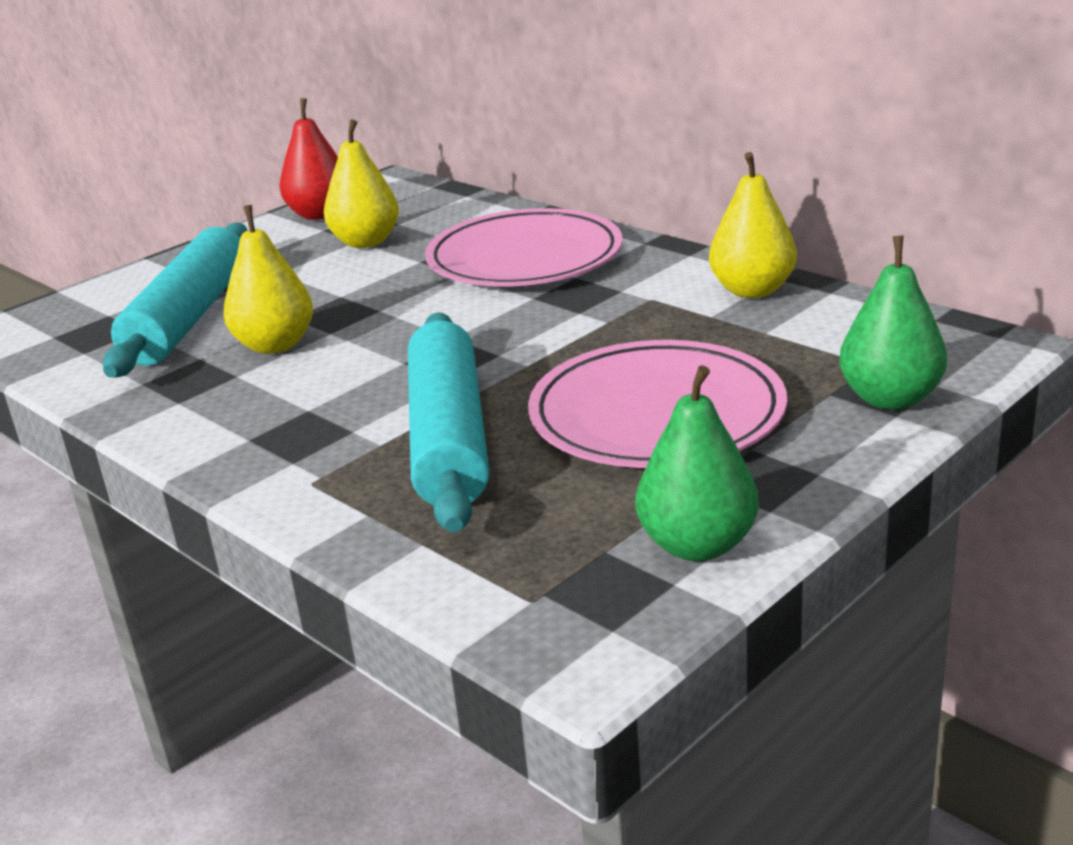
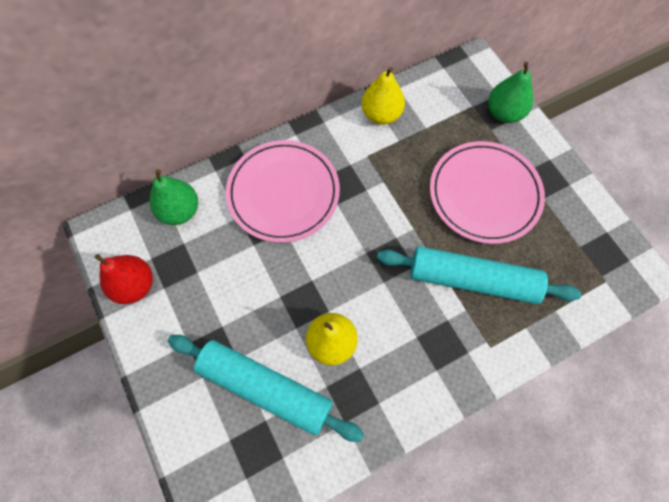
camera: 75 degrees left, 40 degrees up
yellow pear [324,120,399,248] -> none
green pear [636,365,759,561] -> green pear moved to [150,169,198,225]

